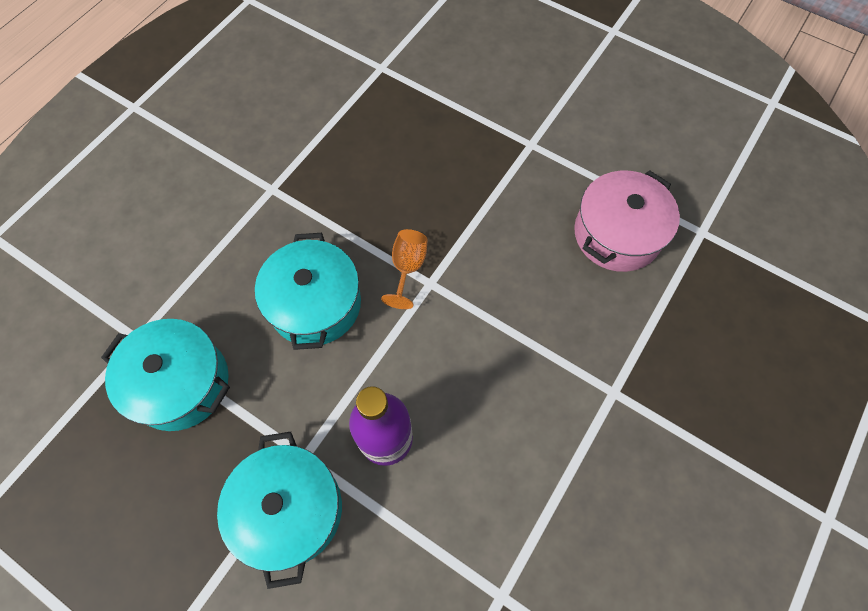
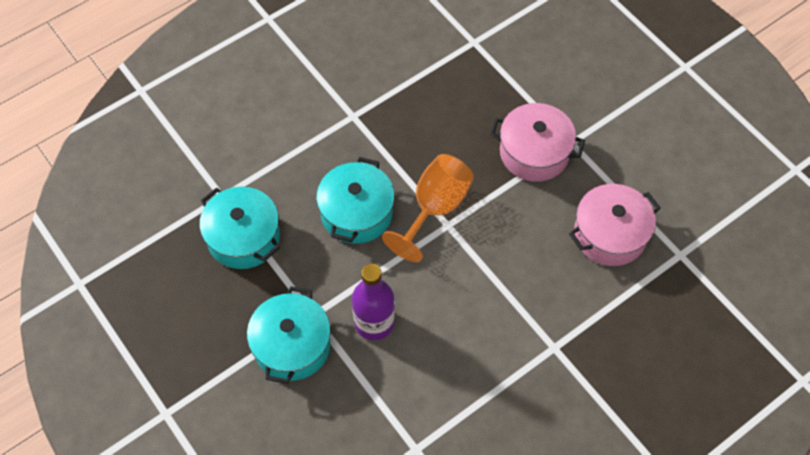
camera: 20 degrees right, 5 degrees down
orange goblet [381,229,428,309] -> orange goblet [382,154,474,262], size x1.78
none -> pink pot [490,103,585,182]

